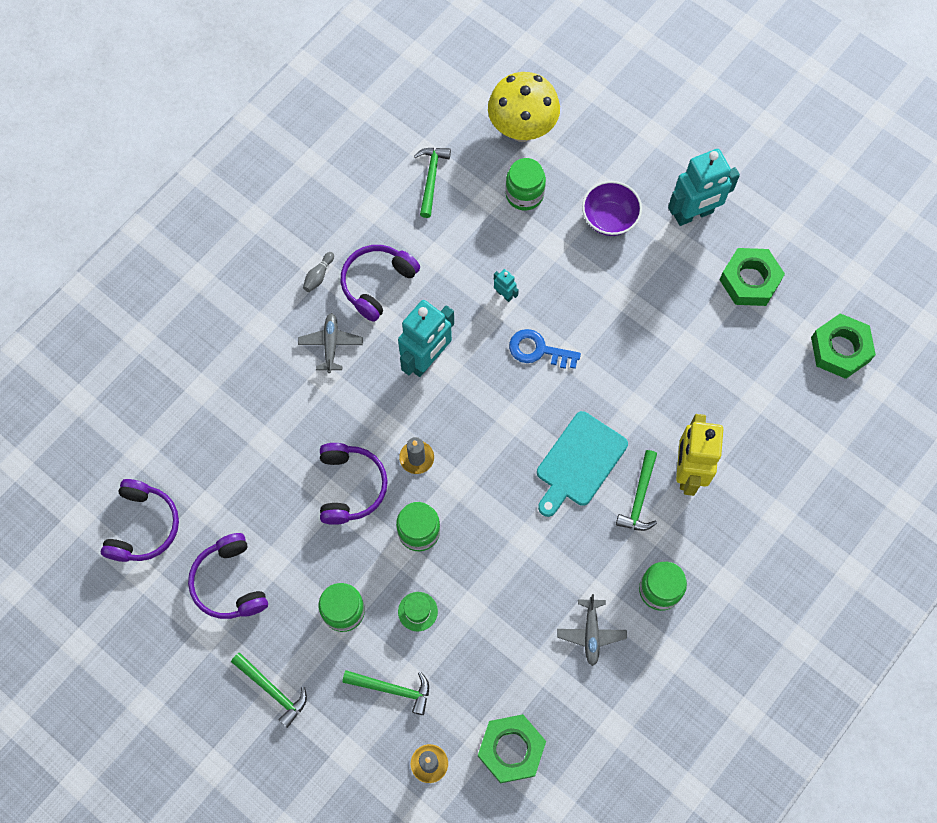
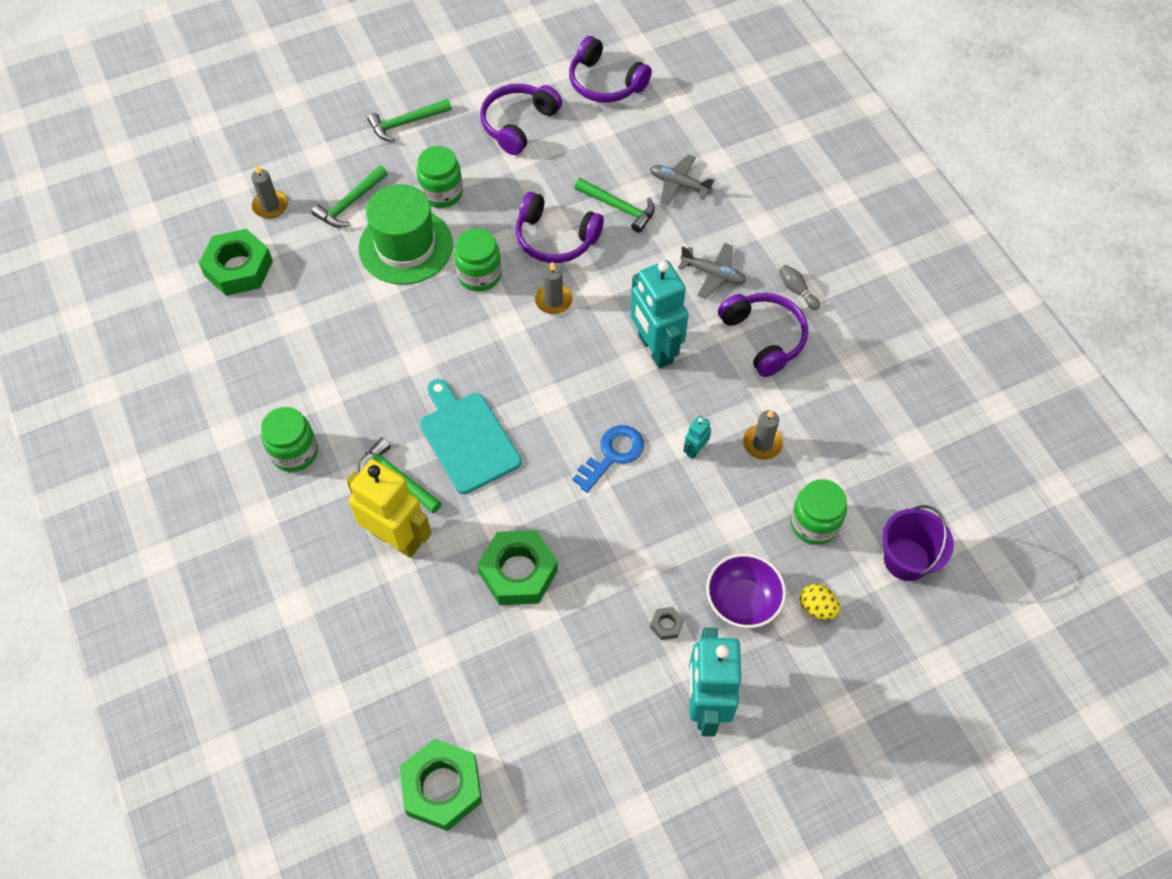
camera: 115 degrees right, 10 degrees down
purple headphones [188,533,268,619] -> purple headphones turned 60 degrees counterclockwise [480,84,562,155]
green hat [398,592,438,631] -> green hat [358,184,453,285], size x2.33
green hammer [414,148,451,218] -> green hammer moved to [574,178,655,233]
yellow mushroom [488,72,560,142] -> purple bucket [882,505,954,581]
turquoise robot [494,269,519,302] -> turquoise robot turned 150 degrees clockwise [683,416,711,459]
grey plane [557,594,627,666] -> grey plane moved to [650,154,715,205]
green nut [720,248,785,306] -> green nut moved to [477,530,558,605]
none -> grey nut [650,607,684,640]
none -> grey candle [743,409,783,460]
none -> yellow egg [800,584,840,620]

